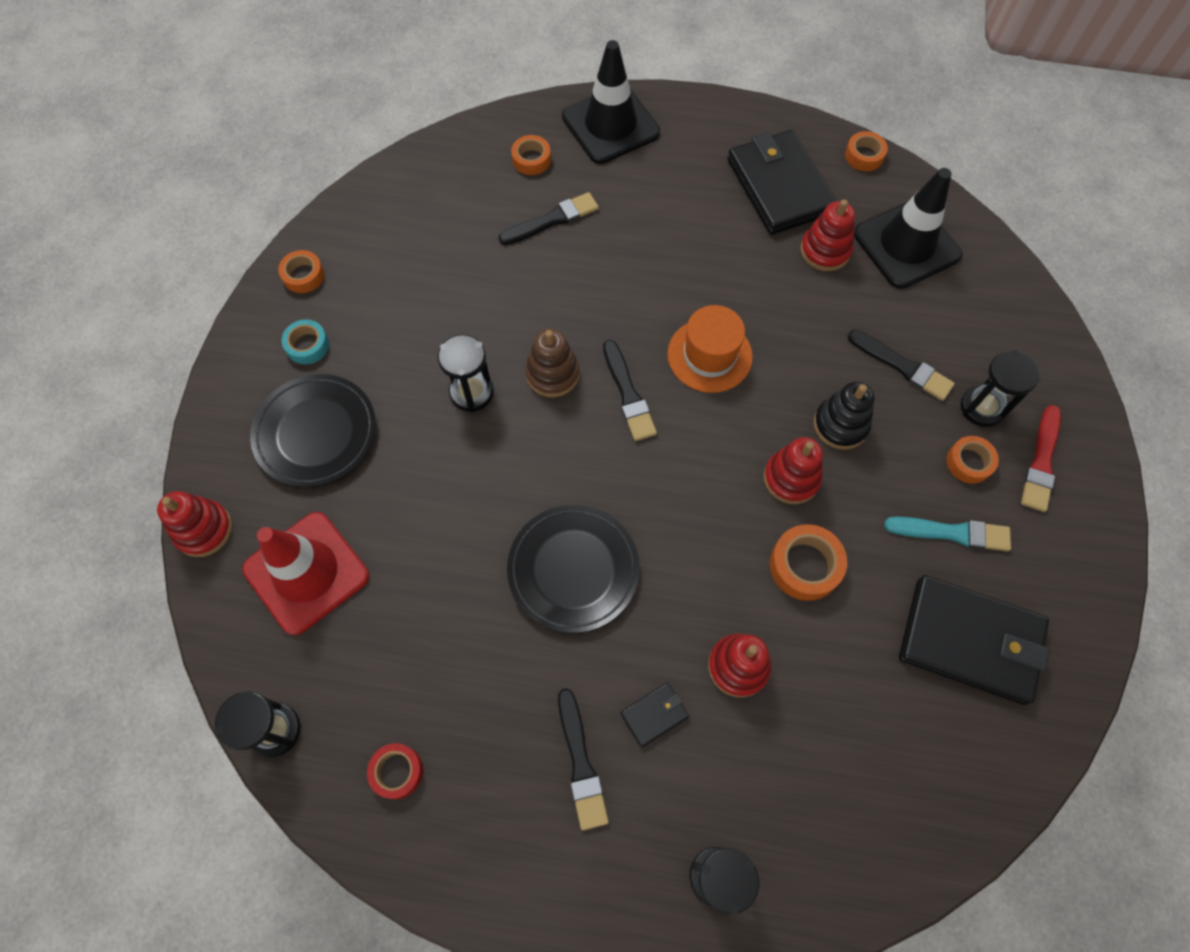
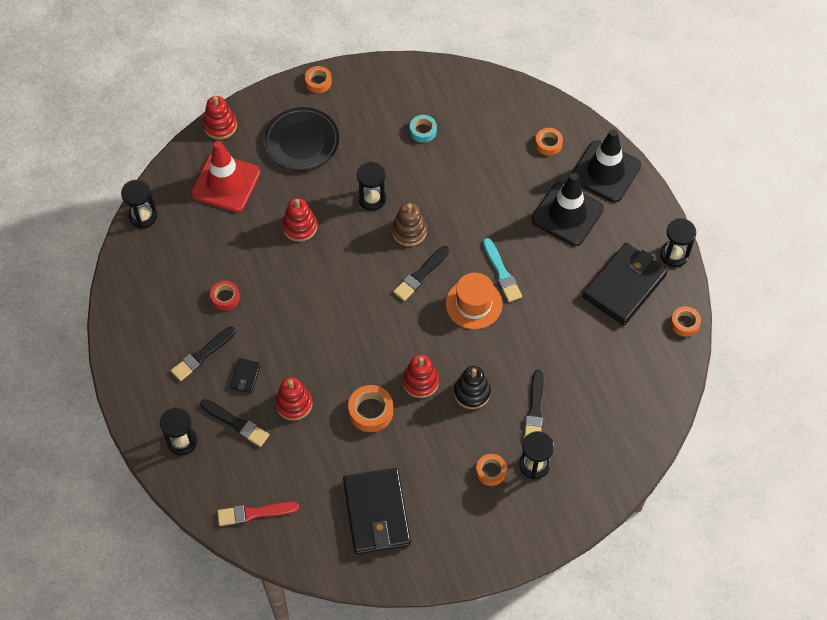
camera: 60 degrees right, 5 degrees down
orange tape [278,250,324,293] -> orange tape moved to [305,66,332,93]
turquoise tape [281,320,329,364] -> turquoise tape moved to [410,115,437,143]
red tape [367,743,423,799] -> red tape moved to [210,281,240,311]
black brush [499,192,599,245] -> black brush moved to [200,399,269,447]
black plate [507,505,640,633] -> none
black wallet [621,683,689,748] -> black wallet turned 75 degrees clockwise [229,358,261,393]
red stacking toy [800,200,855,271] -> red stacking toy moved to [282,198,317,242]
black traffic cone [854,168,963,289] -> black traffic cone moved to [532,173,604,246]
turquoise brush [884,516,1011,551] -> turquoise brush moved to [483,238,522,302]
red brush [1021,405,1061,512] -> red brush moved to [217,502,299,526]
none -> black hourglass [660,218,696,267]

